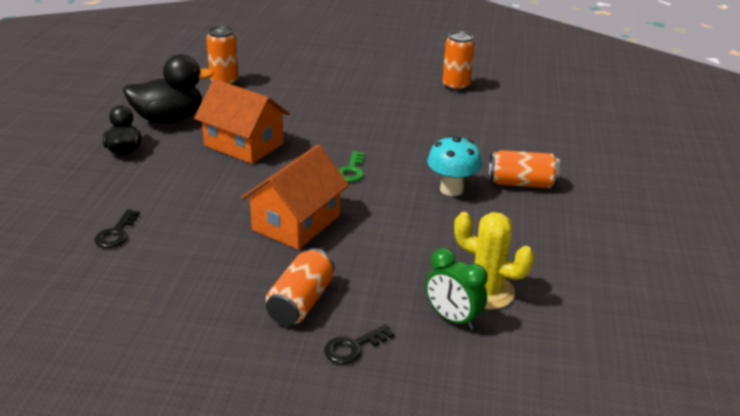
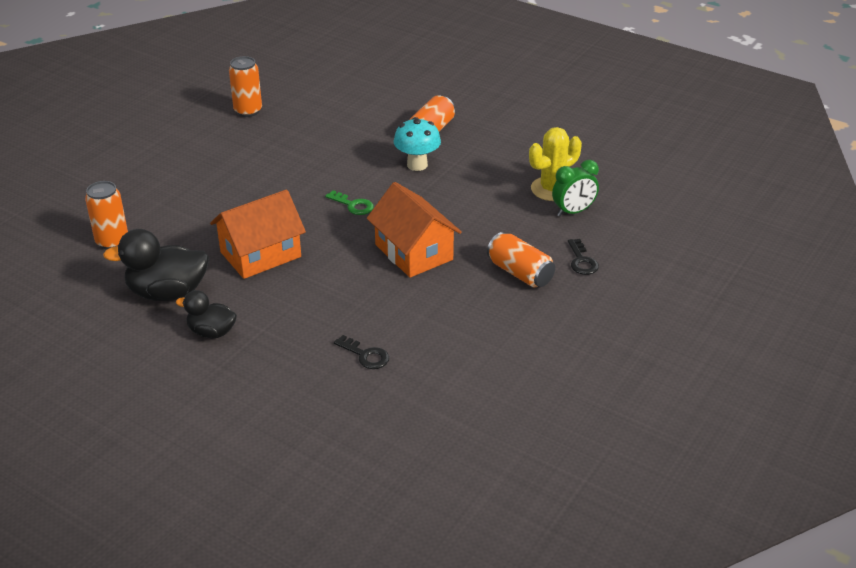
camera: 65 degrees left, 5 degrees up
black duck [123,54,214,124] -> black duck turned 105 degrees counterclockwise [103,229,209,301]

